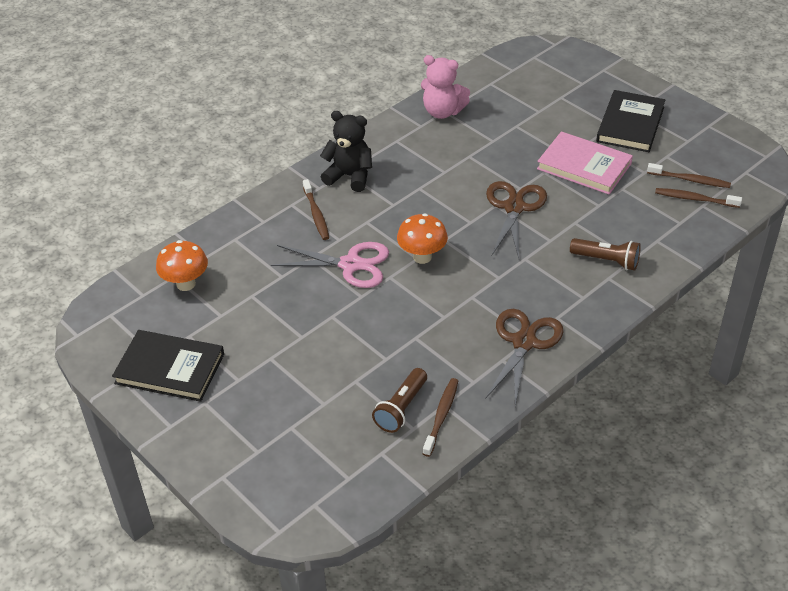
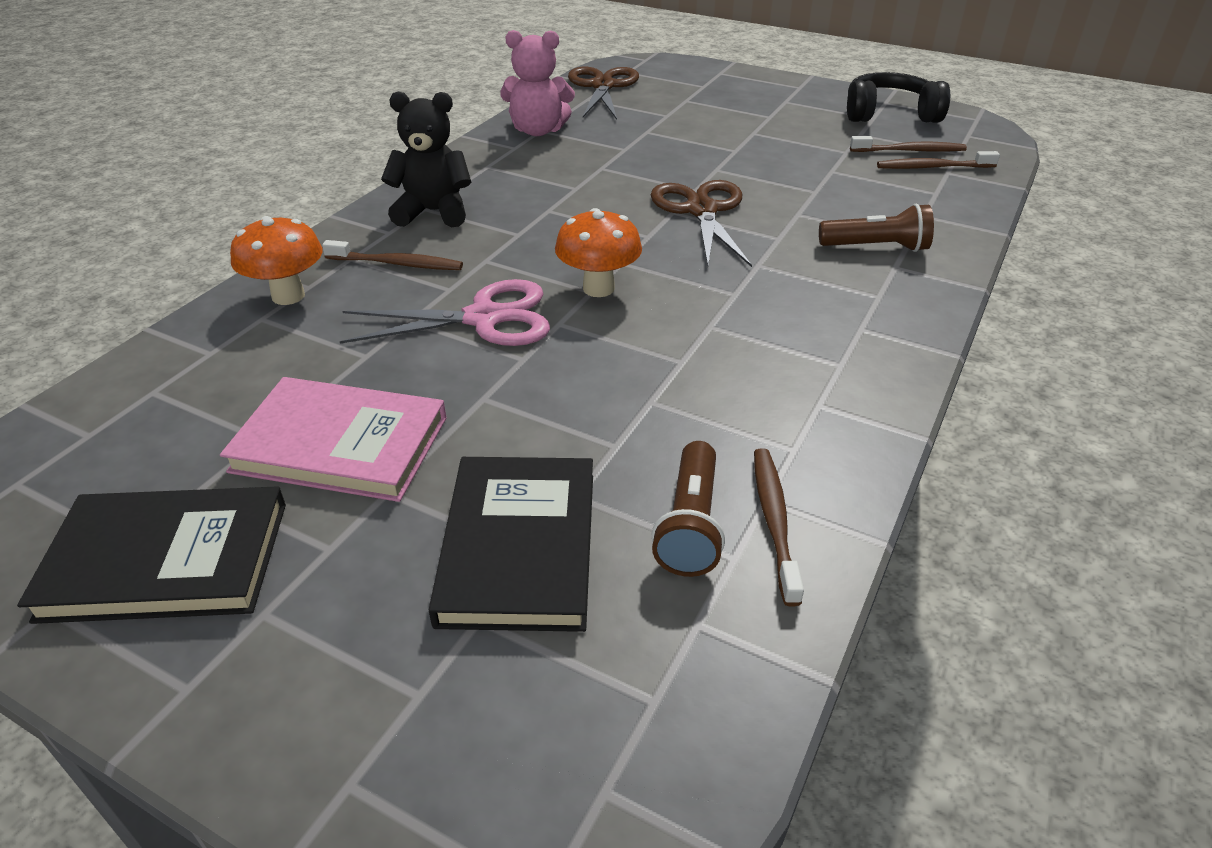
camera: 20 degrees left, 5 degrees down
orange mushroom [156,240,208,291] -> orange mushroom moved to [230,216,323,305]
brown toothbrush [303,179,329,240] -> brown toothbrush turned 45 degrees counterclockwise [322,240,463,270]
brown scissors [485,309,563,406] -> brown scissors moved to [568,67,639,120]
pink book [537,131,633,195] -> pink book moved to [220,377,447,502]
black book [596,90,665,152] -> black book moved to [429,457,593,632]
none -> black headphones [847,72,950,123]

